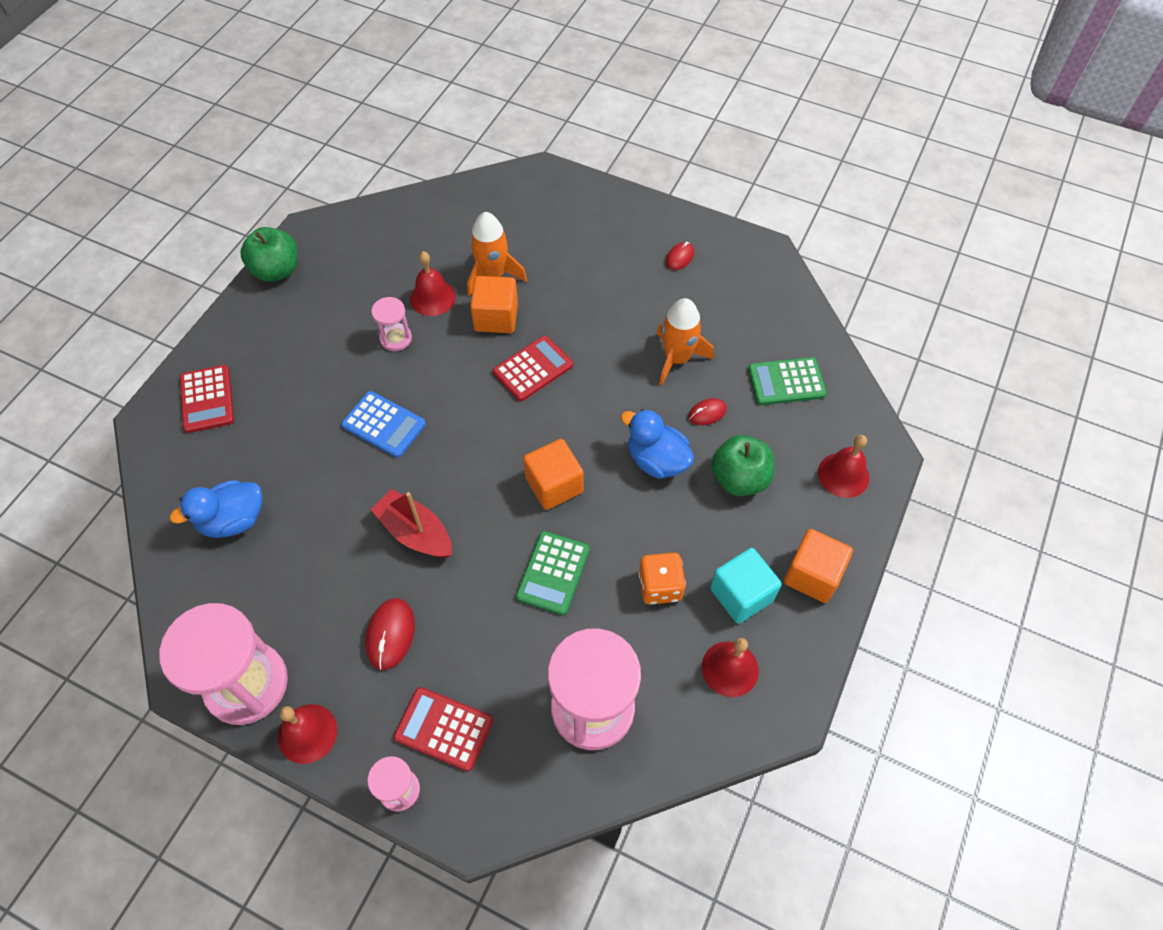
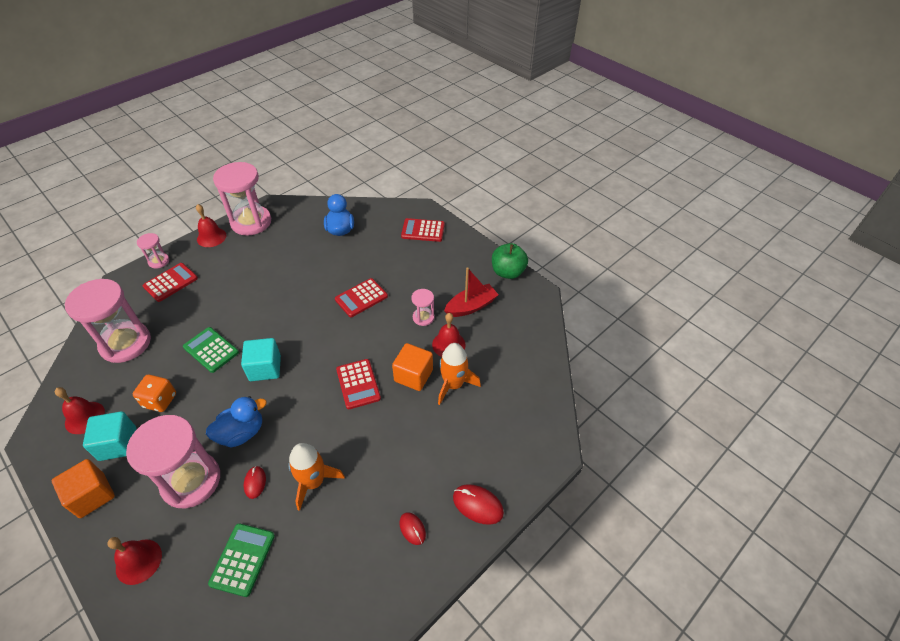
camera: 110 degrees right, 10 degrees down
blue calculator [341,391,426,458] -> red calculator [335,278,388,317]
red mouse [365,598,415,670] -> red mouse moved to [453,484,504,525]
red boat [370,489,452,558] -> red boat moved to [444,267,499,317]
orange cube [523,439,584,510] -> turquoise cube [241,338,281,381]
green apple [711,435,774,496] -> pink hourglass [126,415,220,508]

